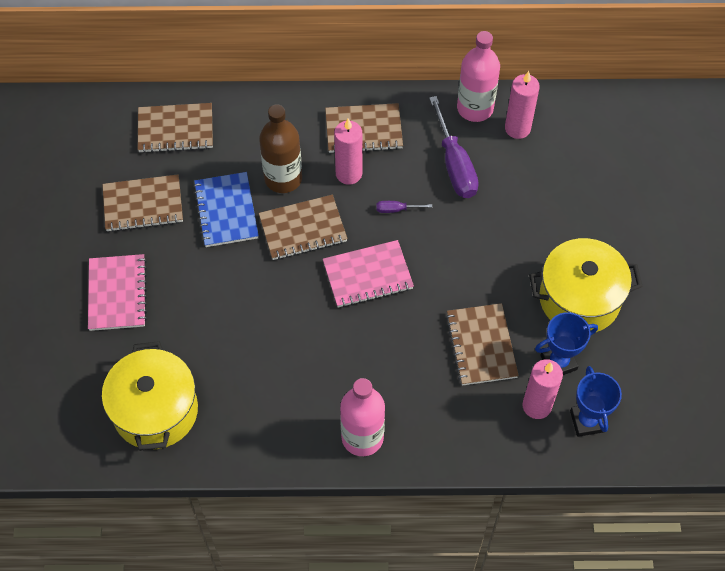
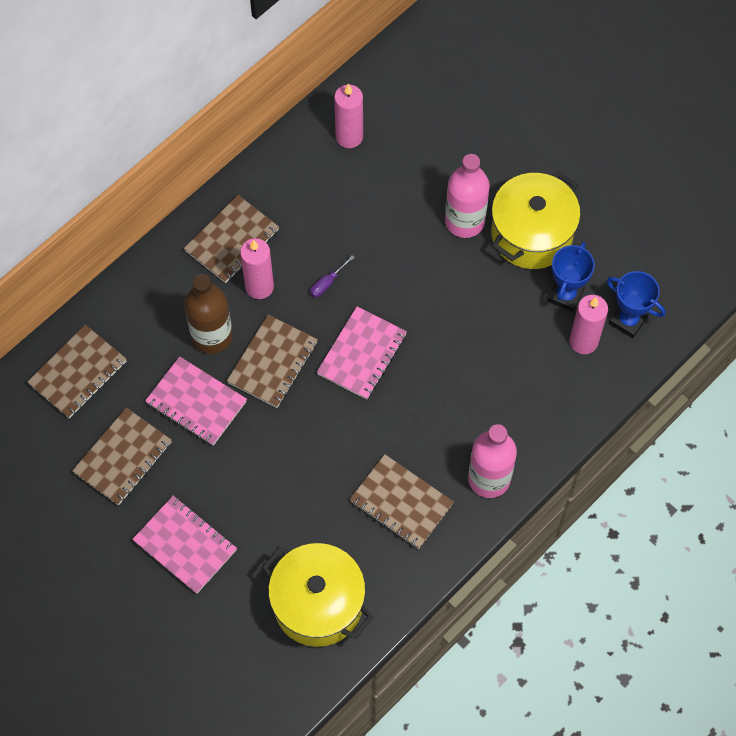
camera: 45 degrees left, 5 degrees up
blue notebook [193,172,259,247] -> pink notebook [145,356,247,446]
purple screwdriver [429,96,479,198] -> none
brown notebook [446,303,519,386] -> brown notebook moved to [350,454,454,549]
pink bottle [457,31,500,122] -> pink bottle moved to [445,154,490,238]

